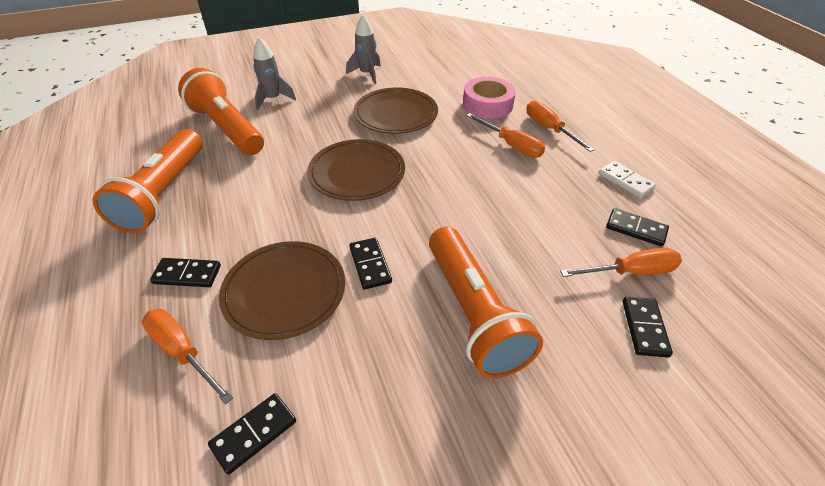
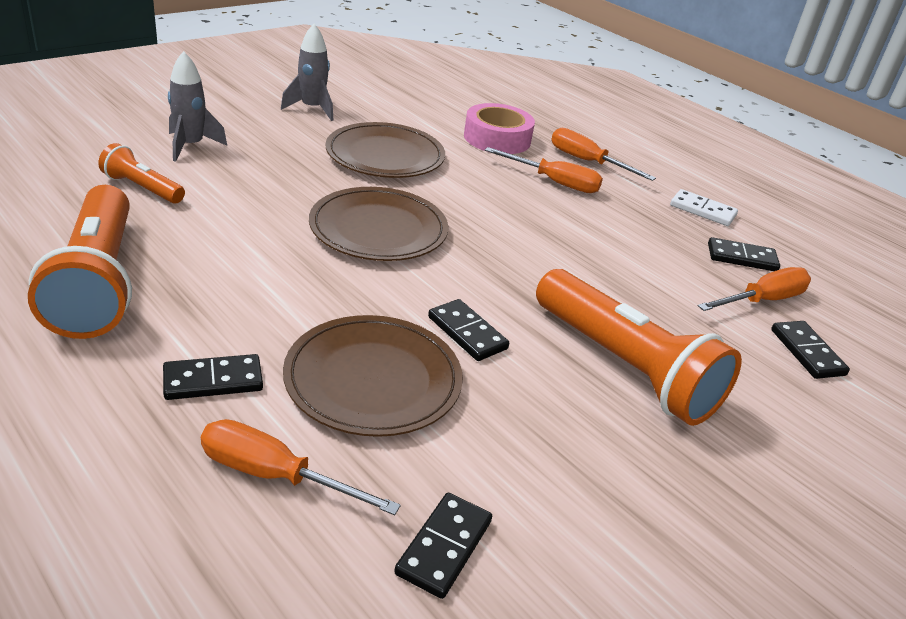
camera: 25 degrees left, 10 degrees down
orange flashlight [178,68,264,155] -> orange flashlight [98,143,185,204], size x0.50

